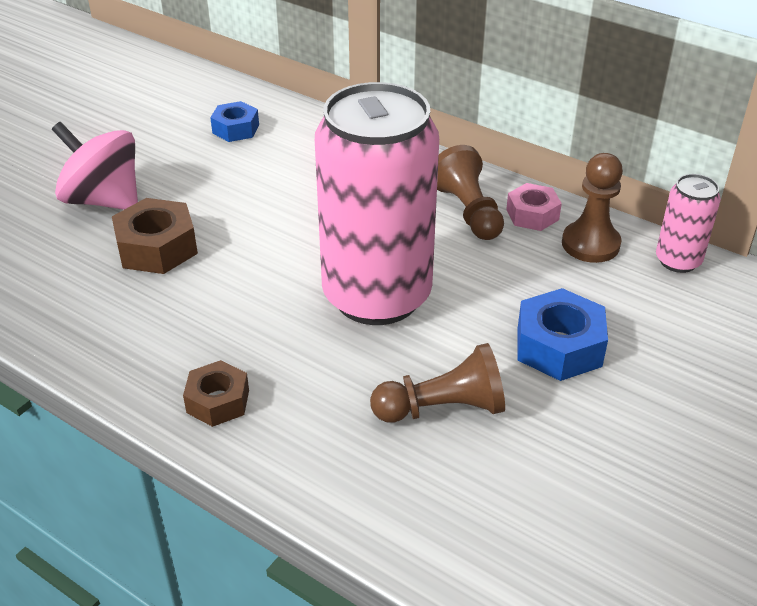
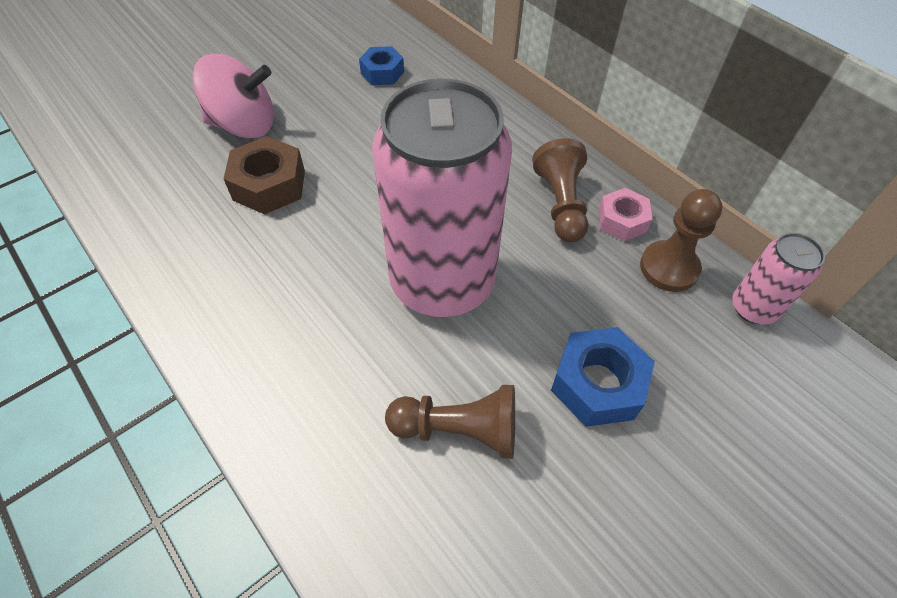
camera: 15 degrees right, 15 degrees up
pink spinning top [52,122,138,210] -> pink spinning top turned 135 degrees clockwise [192,54,274,138]
brown nut [183,360,249,427] -> none

